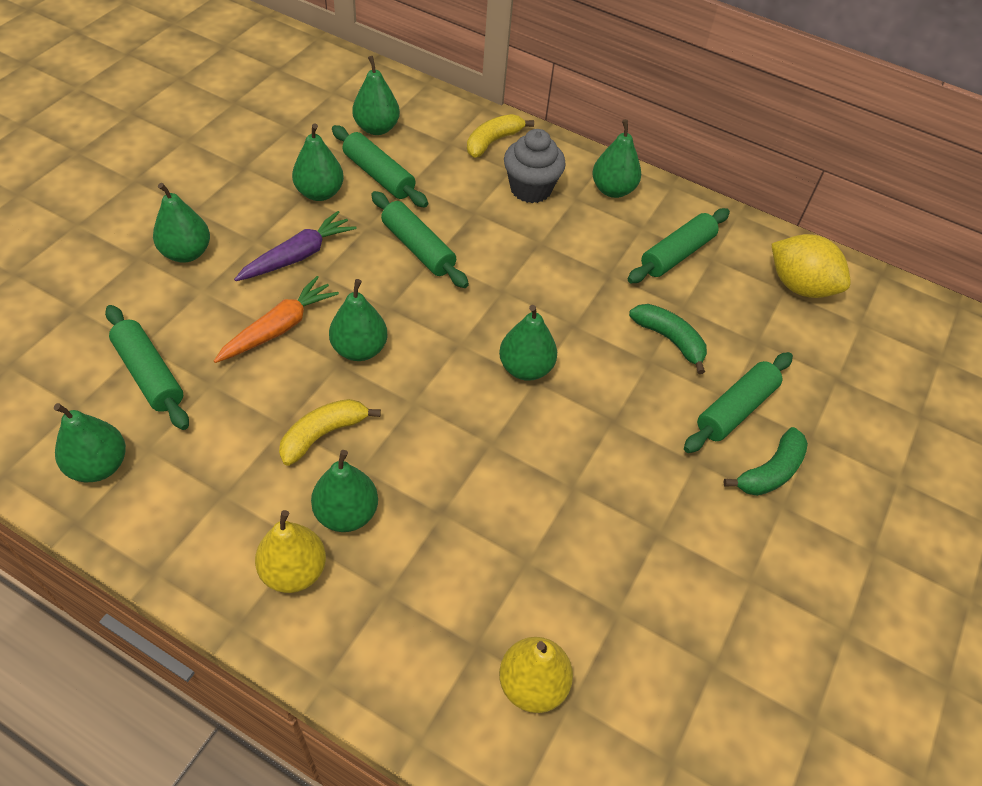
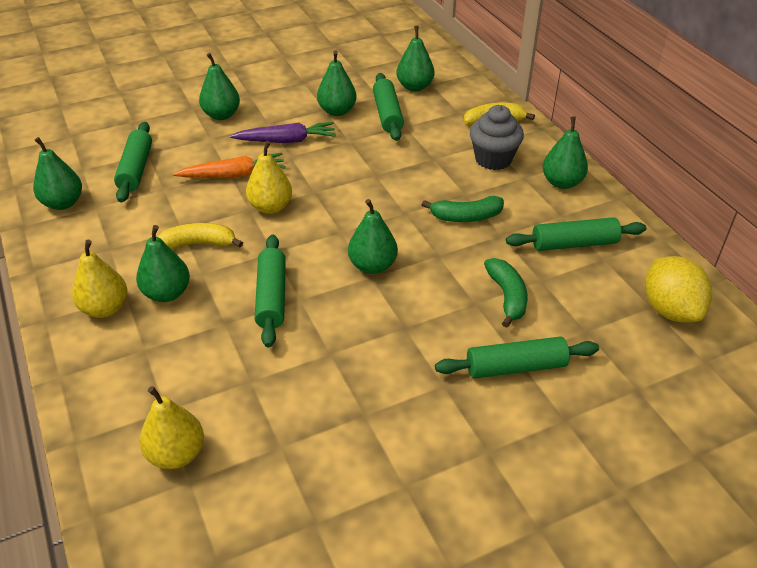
camera: 40 degrees right, 10 degrees down
green pear [329,279,388,361] -> yellow pear [246,141,292,214]
green rolling pin [371,191,469,288] -> green rolling pin moved to [255,234,286,348]
green banana [723,427,808,496] -> green banana moved to [422,196,504,222]

